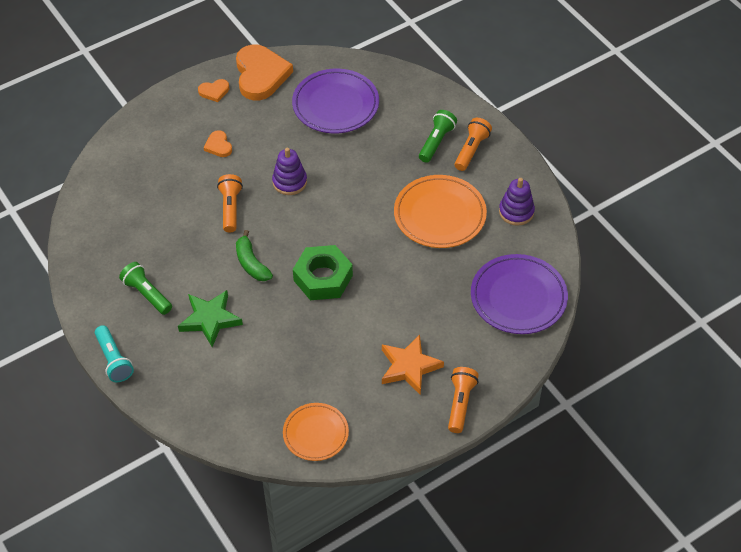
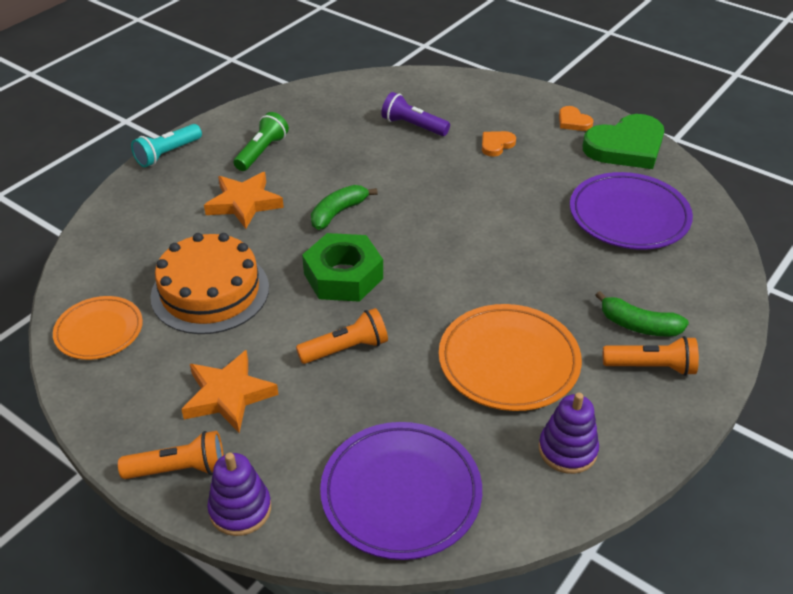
camera: 70 degrees right, 10 degrees down
green star [178,290,243,347] -> orange star [204,172,284,229]
orange flashlight [217,174,243,232] -> orange flashlight moved to [296,308,388,364]
orange heart [236,44,293,101] -> green heart [582,114,664,169]
purple stacking toy [272,148,307,195] -> purple stacking toy moved to [207,453,271,536]
green flashlight [419,110,457,163] -> green banana [595,291,689,337]
none -> orange cake [150,233,269,334]
none -> purple flashlight [381,92,450,136]

